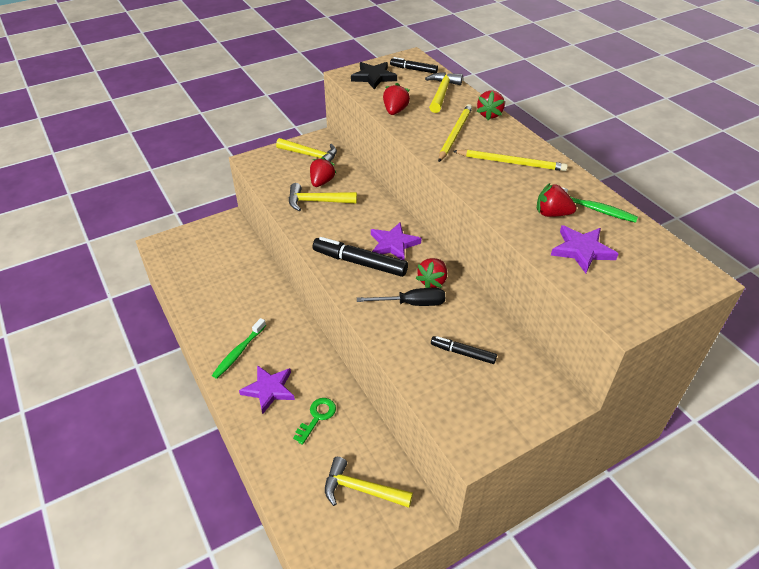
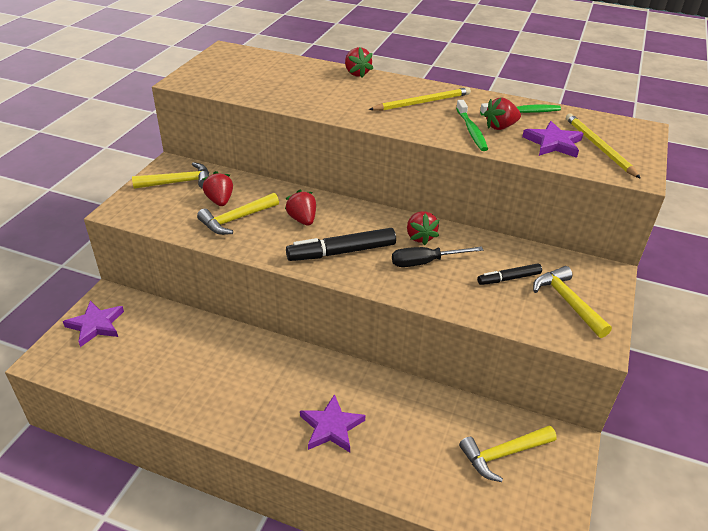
camera: 40 degrees left, 5 degrees down
green toothbrush [212,318,266,379] -> green toothbrush moved to [456,100,488,151]
green key [293,398,336,445] -> none
black star [351,62,397,89] -> none
black screwdriver [357,288,445,306] -> black screwdriver turned 150 degrees counterclockwise [392,247,483,267]
purple star [371,222,421,260] -> purple star moved to [63,301,124,347]
red strawberry [383,83,410,115] -> red strawberry moved to [285,190,316,226]
black marker [390,57,438,73] -> none
yellow hammer [425,72,463,113] -> yellow hammer moved to [533,266,612,338]
yellow pencil [438,104,472,162] -> yellow pencil moved to [566,113,641,179]

